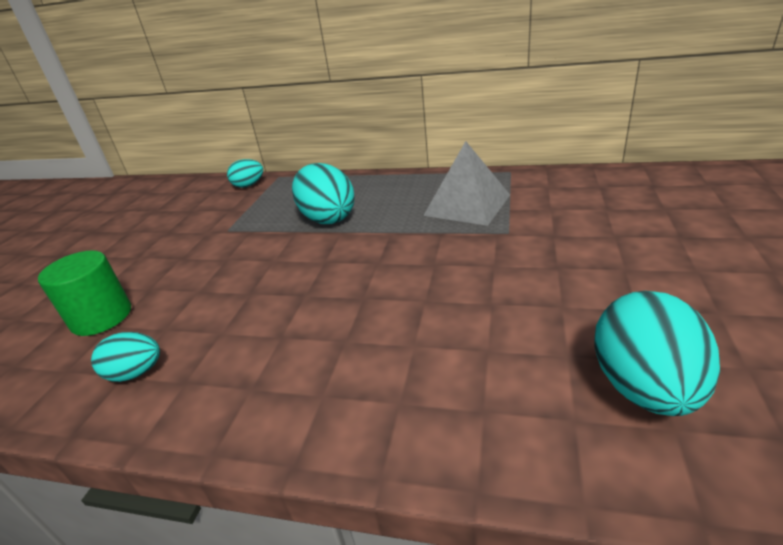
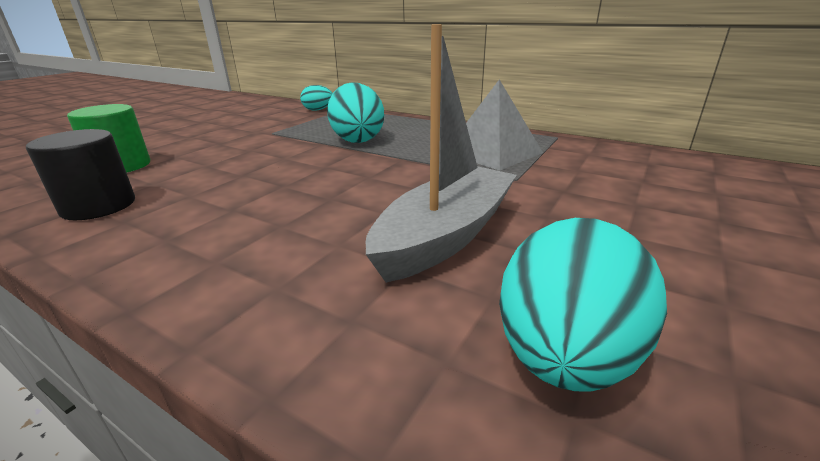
camera: 15 degrees right, 5 degrees down
turquoise egg [91,332,160,382] -> black cylinder [26,129,135,220]
none -> grey boat [366,24,517,283]

